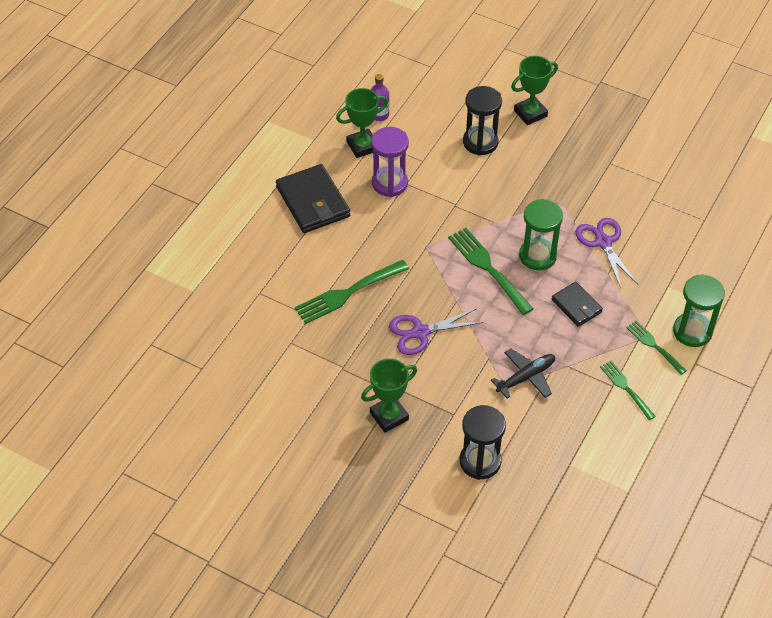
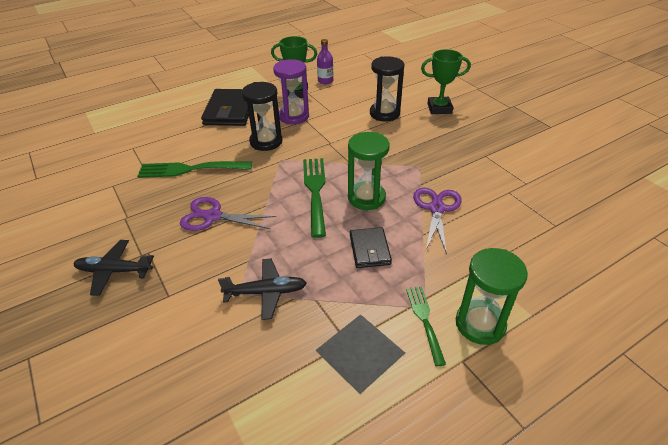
camera: 30 degrees right, 10 degrees down
green trophy [361,359,417,433] -> black plane [73,240,154,296]
black hourglass [460,405,506,480] -> black hourglass moved to [242,82,283,151]
green fork [600,361,656,420] -> grey pyramid [315,314,405,394]

